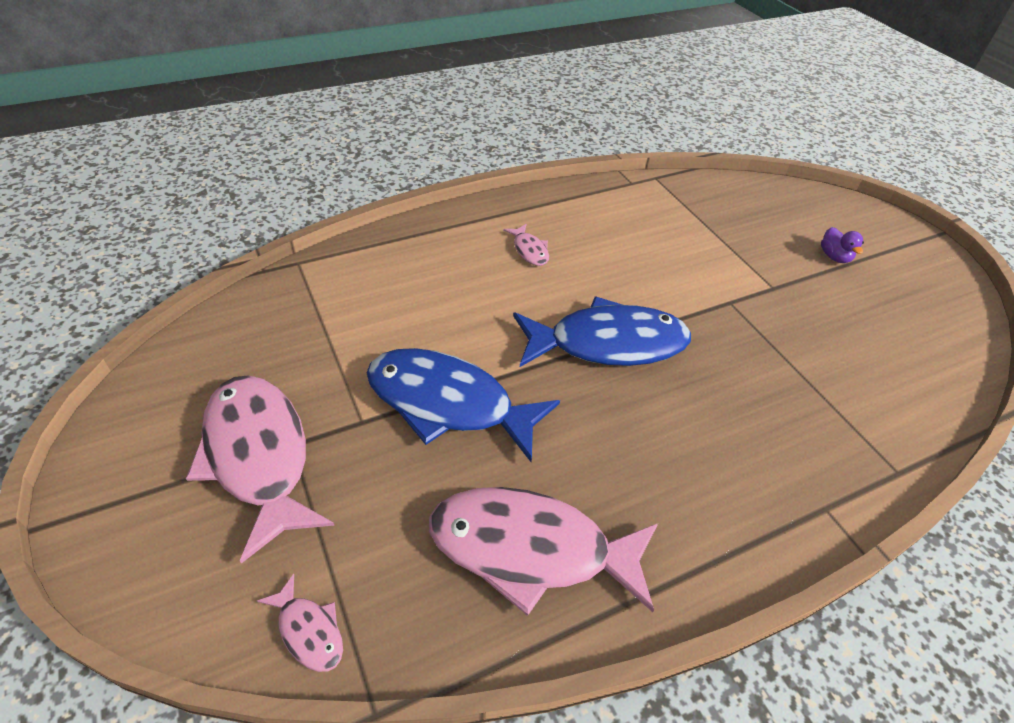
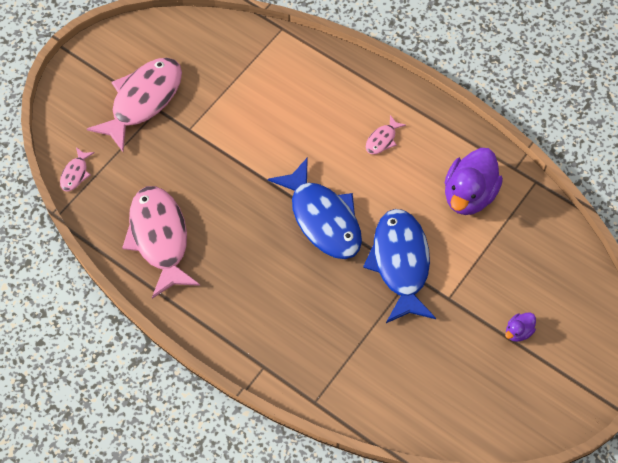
camera: 65 degrees right, 15 degrees up
blue fish [367,348,560,462] -> blue fish moved to [363,209,436,323]
none -> purple duck [445,148,503,215]

